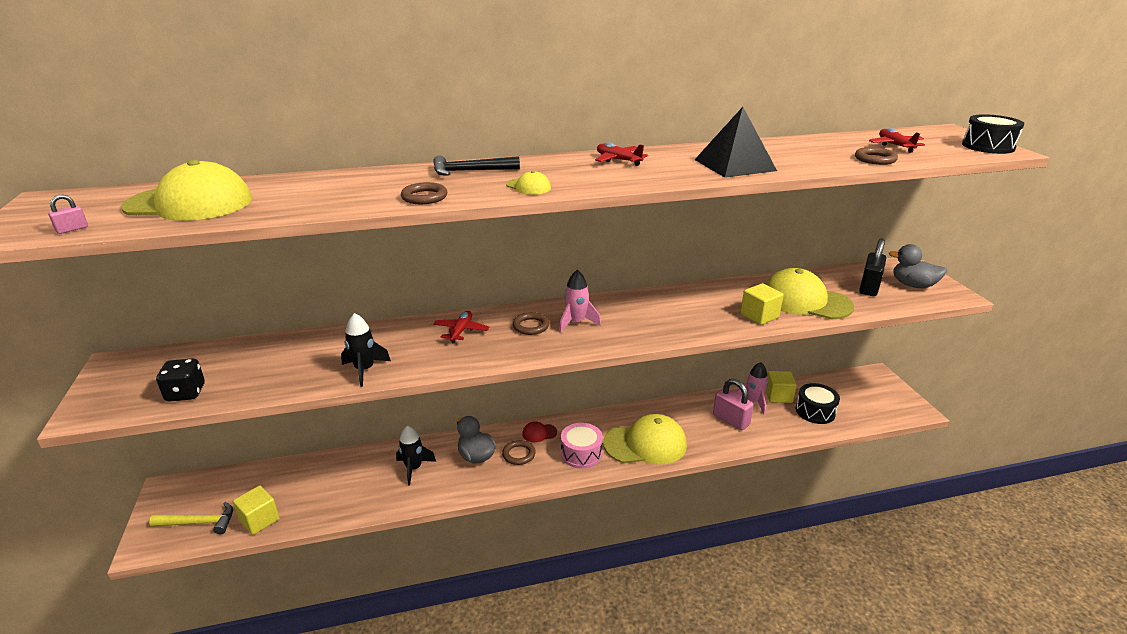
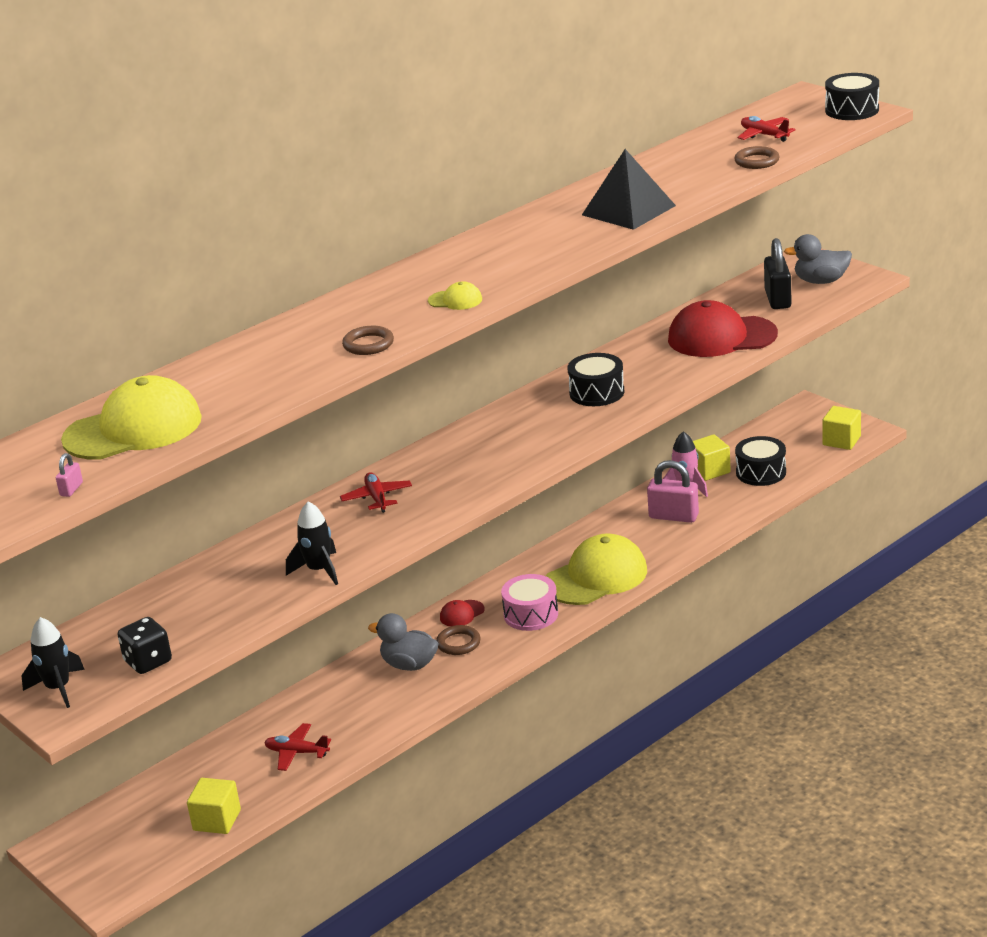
camera: 25 degrees left, 0 degrees up
yellow hammer [149,502,233,534] -> none
black rocket [396,425,436,485] -> black rocket moved to [22,617,85,708]
black hammer [433,156,520,176] -> none
brown ring [512,312,549,335] -> none
pink rocket [559,270,601,333] -> none
red plane [595,142,648,166] -> red plane moved to [264,723,331,771]
yellow cube [740,283,784,325] -> yellow cube moved to [822,406,861,450]
yellow cap [765,268,854,319] -> red cap [668,300,778,357]
none -> black drum [567,353,624,406]

